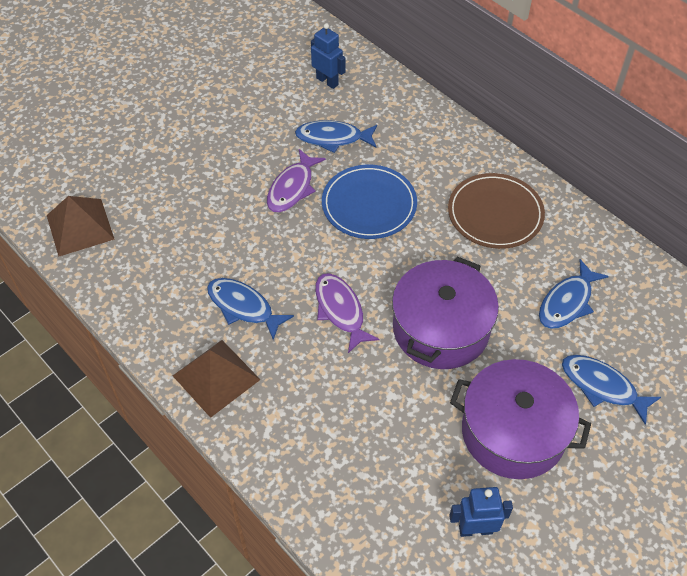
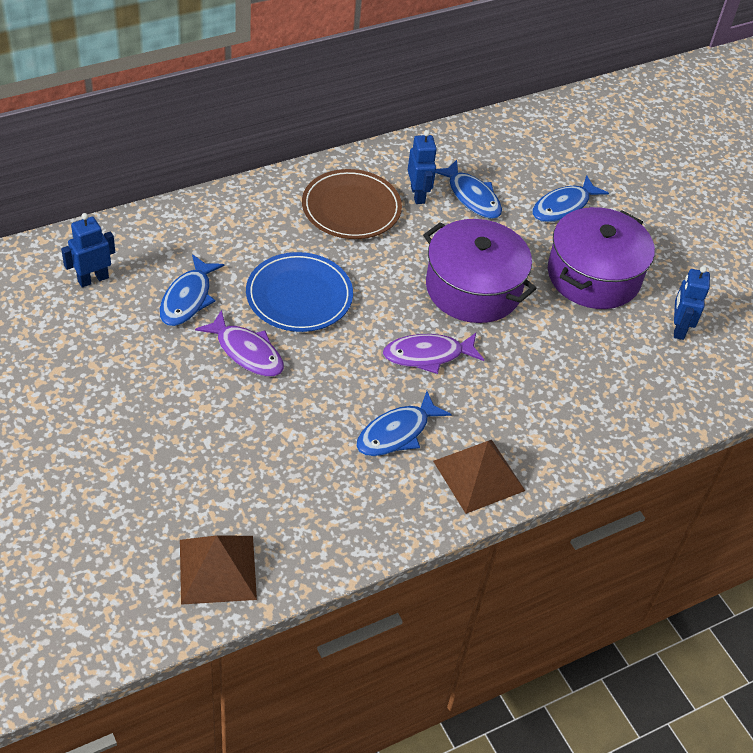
camera: 80 degrees left, 5 degrees down
none -> blue robot [408,130,437,204]

